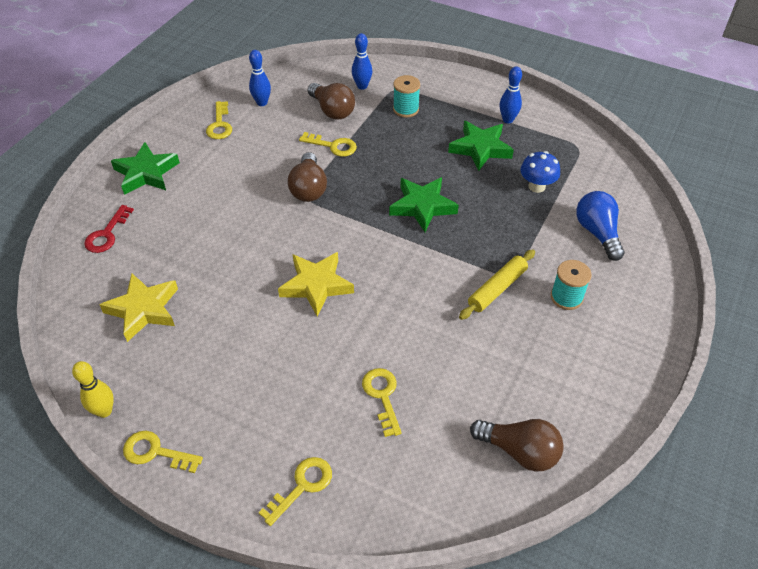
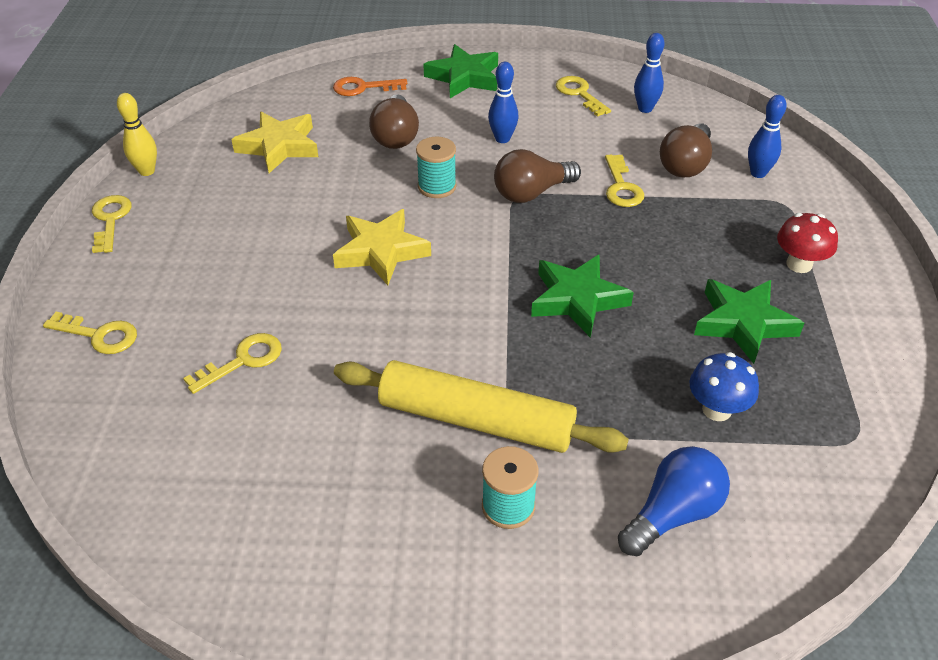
camera: 65 degrees right, 5 degrees down
red key [84,205,134,253] -> orange key [333,77,407,96]
yellow key [206,101,232,139] -> yellow key turned 90 degrees clockwise [556,76,611,117]
turquoise spool [393,75,420,118] -> turquoise spool moved to [416,137,456,198]
yellow rolling pin [459,249,535,320] -> yellow rolling pin [334,360,629,453], size x1.67
brown light bulb [470,419,564,472] -> brown light bulb moved to [369,94,419,149]
blue bowling pin [500,66,522,123] -> blue bowling pin moved to [488,62,519,143]
none -> red mushroom [777,213,838,273]

